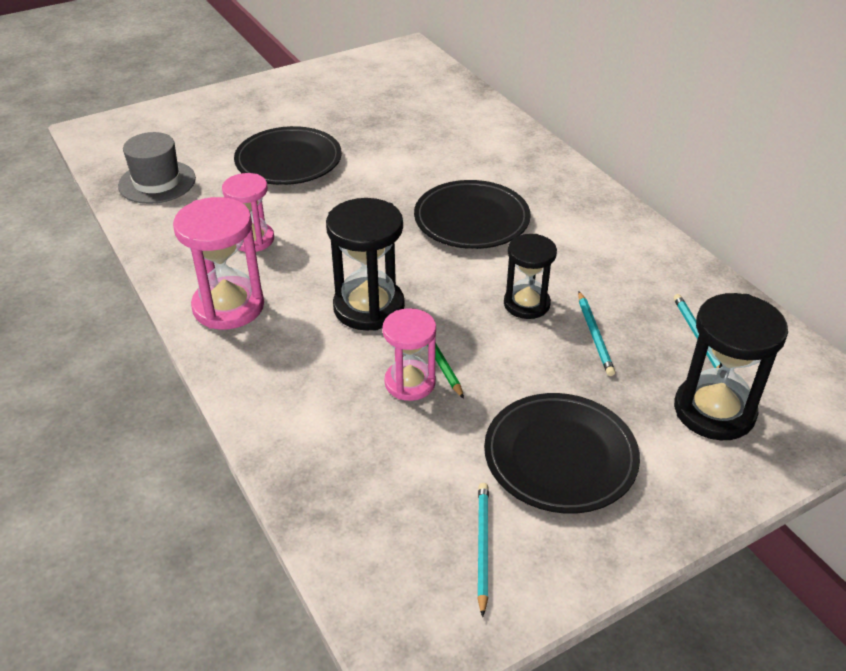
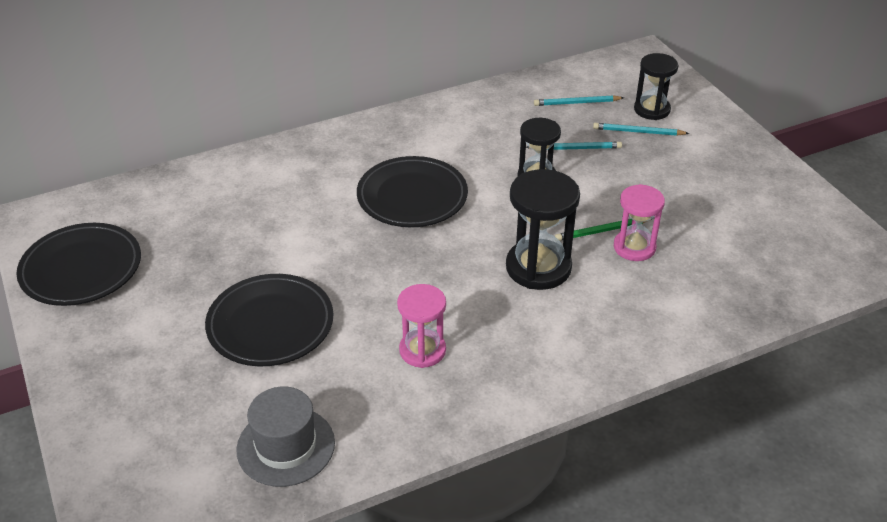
camera: 85 degrees left, 0 degrees up
pink hourglass [173,197,264,329] -> none
turquoise pencil [477,483,489,617] -> turquoise pencil moved to [593,123,690,136]
black plate [484,393,640,514] -> black plate moved to [16,223,141,306]
black hourglass [674,293,788,440] -> black hourglass [634,53,679,120], size x0.66

